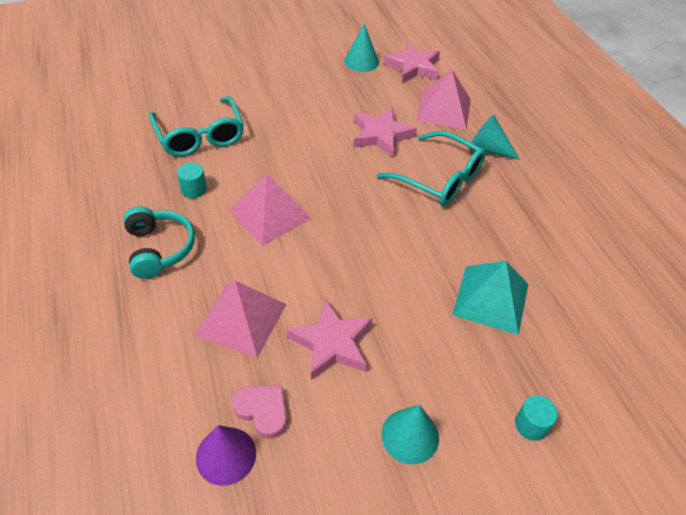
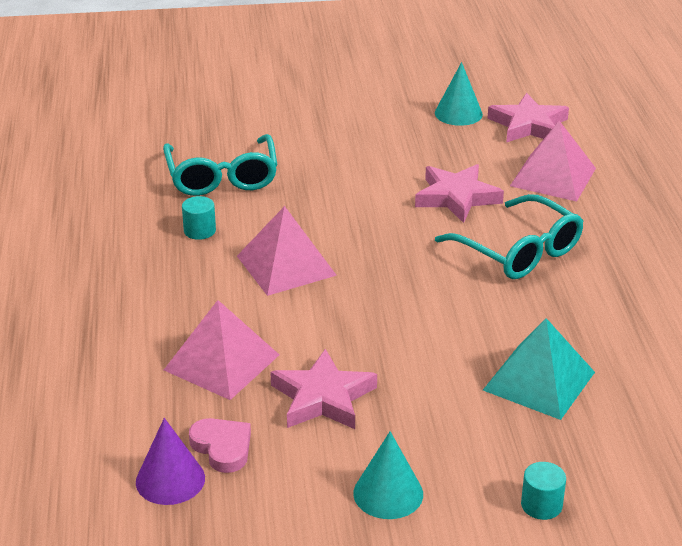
camera: 15 degrees right, 15 degrees down
turquoise headphones [124,206,195,279] -> none
turquoise cone [469,115,520,160] -> none

